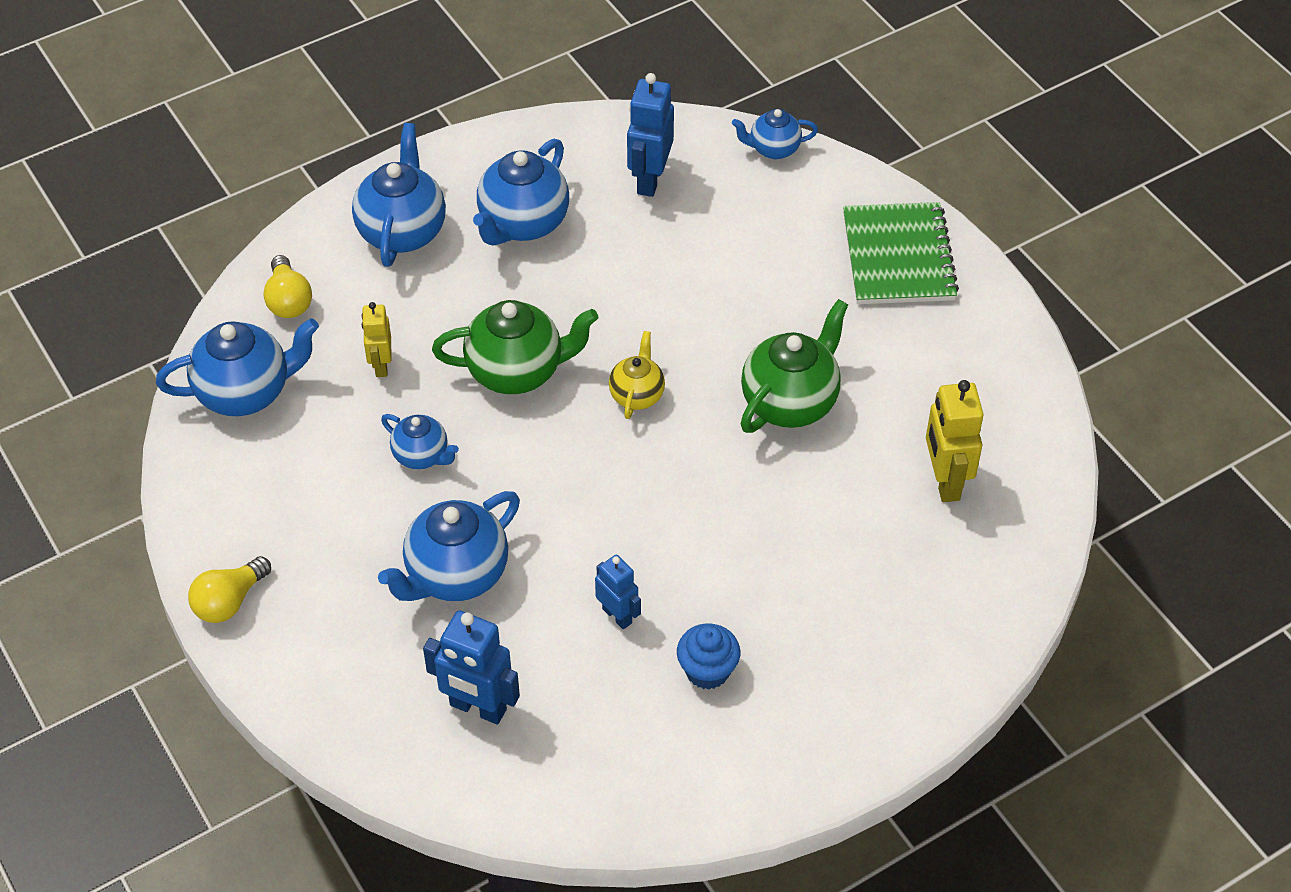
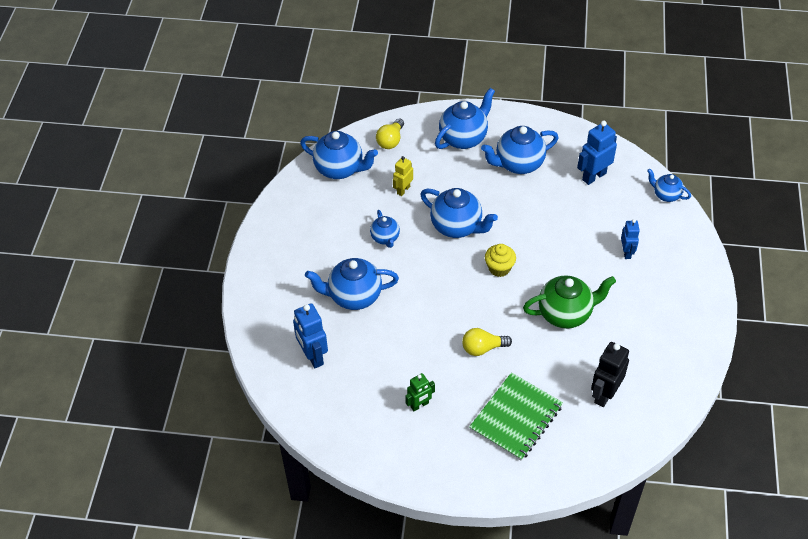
camera: 40 degrees right, 0 degrees up
yellow light bulb [188,556,271,623] -> yellow light bulb moved to [462,328,512,356]
green teapot [432,300,598,394] -> blue teapot [420,188,498,238]
blue robot [595,555,641,629] -> blue robot moved to [621,219,640,259]
yellow teapot [609,331,665,419] -> yellow cupcake [485,244,516,277]
blue cupcake [677,623,740,689] -> green robot [405,373,435,411]
green notebook [843,202,959,304] -> green notebook moved to [469,372,563,461]
yellow robot [926,380,984,502] -> black robot [591,342,629,407]

